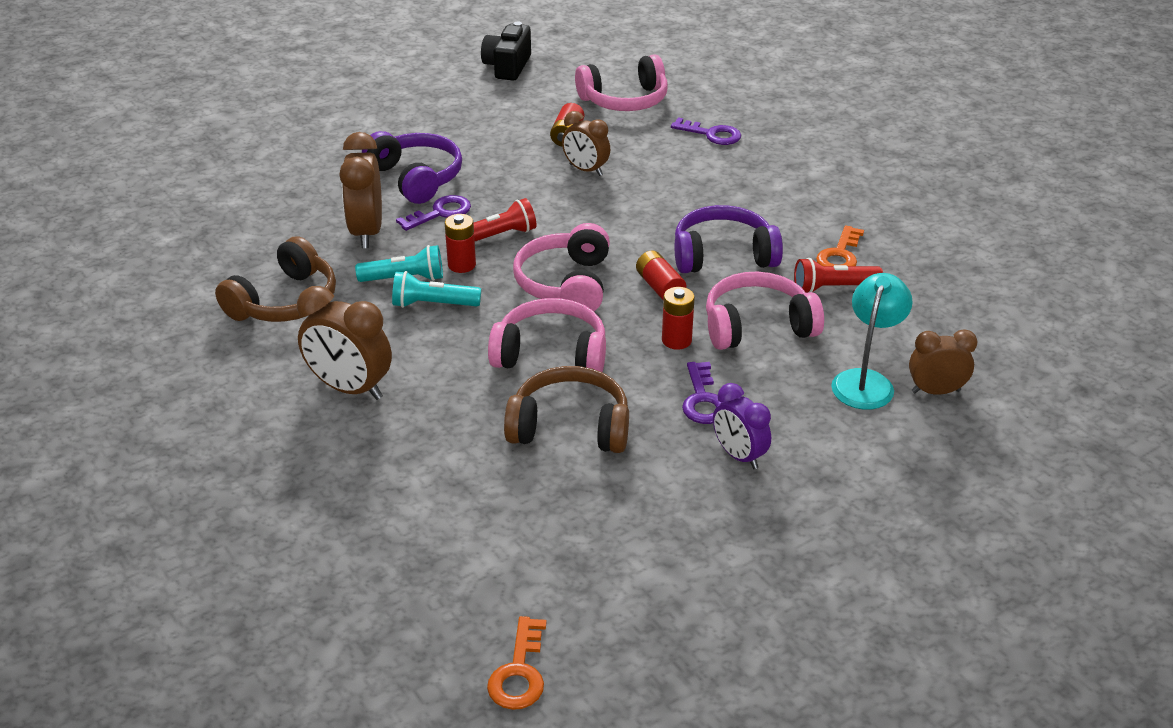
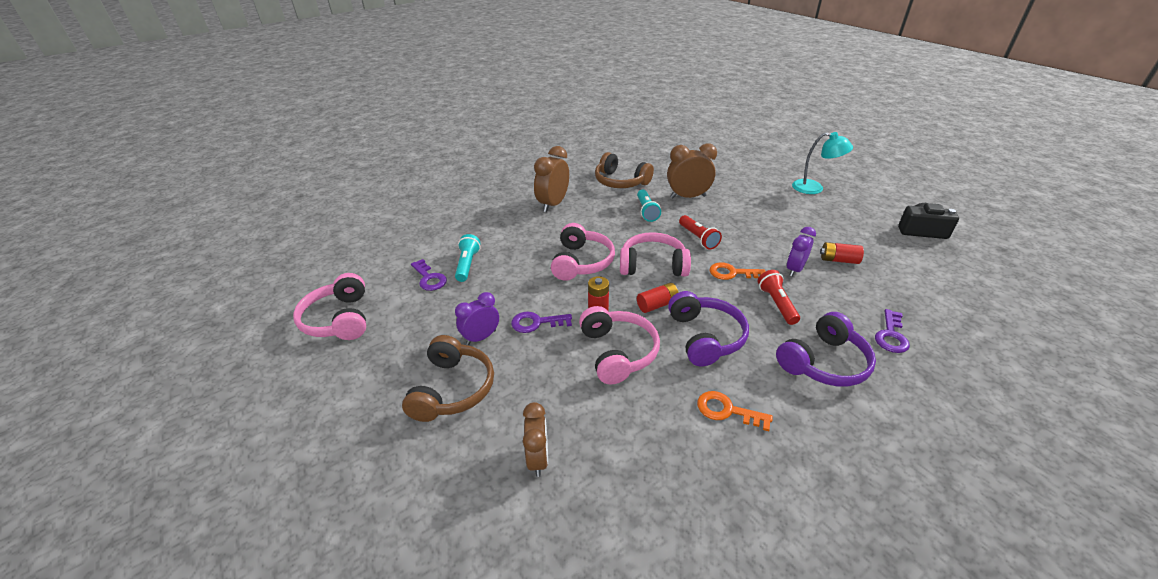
camera: 90 degrees right, 0 degrees up
purple headphones [362,131,462,204] -> purple headphones moved to [776,312,876,387]
turquoise flashlight [392,271,481,308] -> turquoise flashlight moved to [455,234,480,282]
purple key [396,195,471,231] -> purple key moved to [411,259,447,291]
red battery [445,214,476,273] -> none
orange key [487,616,546,710] -> orange key moved to [710,262,766,280]
brown headphones [504,366,629,453] -> brown headphones moved to [402,335,494,422]
brown clock [562,111,610,176] -> purple clock [787,227,816,277]
pink headphones [575,54,668,111] -> pink headphones moved to [293,273,366,340]
red flashlight [794,258,883,293] -> red flashlight moved to [757,270,800,325]
turquoise lamp [831,273,913,410] -> turquoise lamp moved to [792,132,853,194]

